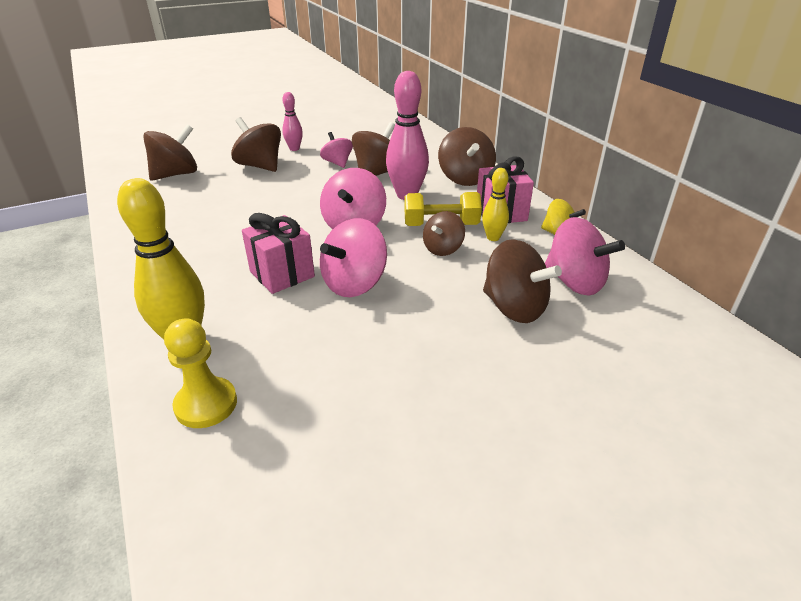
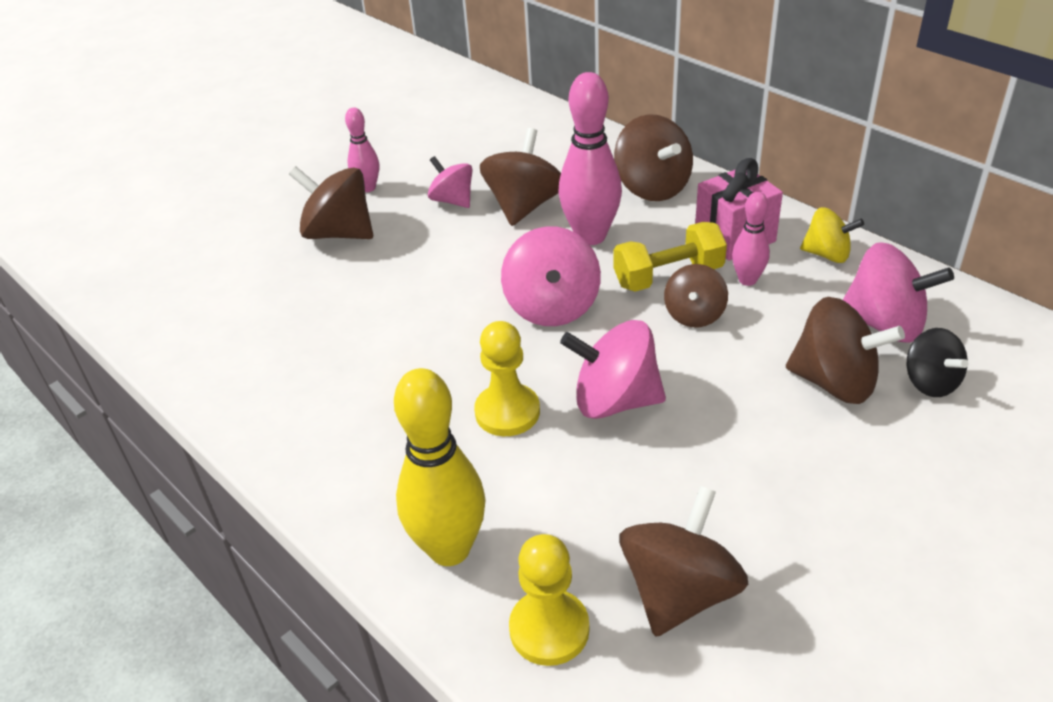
camera: 15 degrees left, 5 degrees up
brown spinning top [143,124,197,181] -> brown spinning top moved to [619,486,748,637]
pink gift [242,213,315,294] -> yellow pawn [474,321,540,436]
pink spinning top [320,218,387,297] -> pink spinning top turned 75 degrees clockwise [560,320,666,419]
yellow bowling pin [482,168,509,241] -> pink bowling pin [732,192,770,286]
none -> black spinning top [907,328,969,397]

